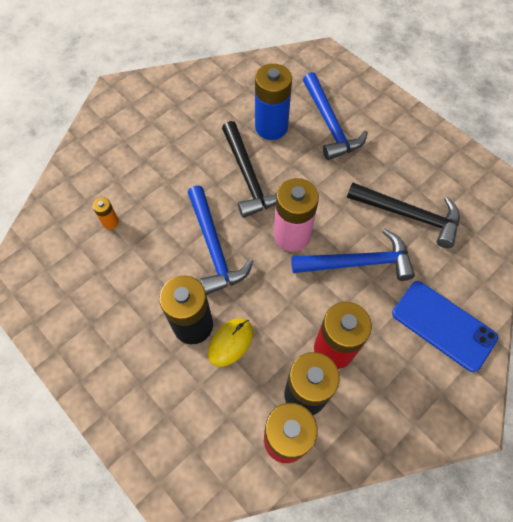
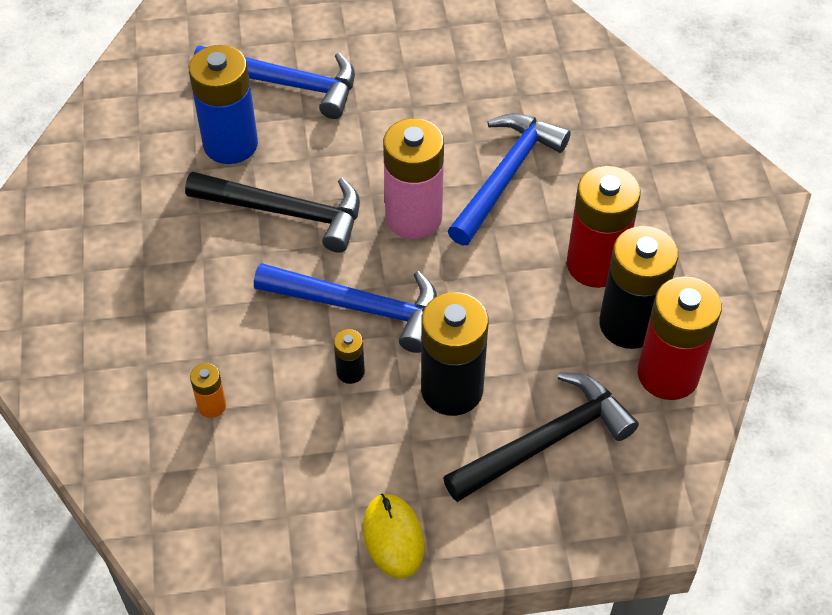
camera: 55 degrees left, 10 degrees down
yellow mouse [208,318,253,367] -> yellow mouse moved to [363,493,425,579]
black hammer [347,182,460,248] -> black hammer moved to [443,372,639,502]
blue phone [392,281,498,372] -> none
none -> black battery [334,329,365,384]

